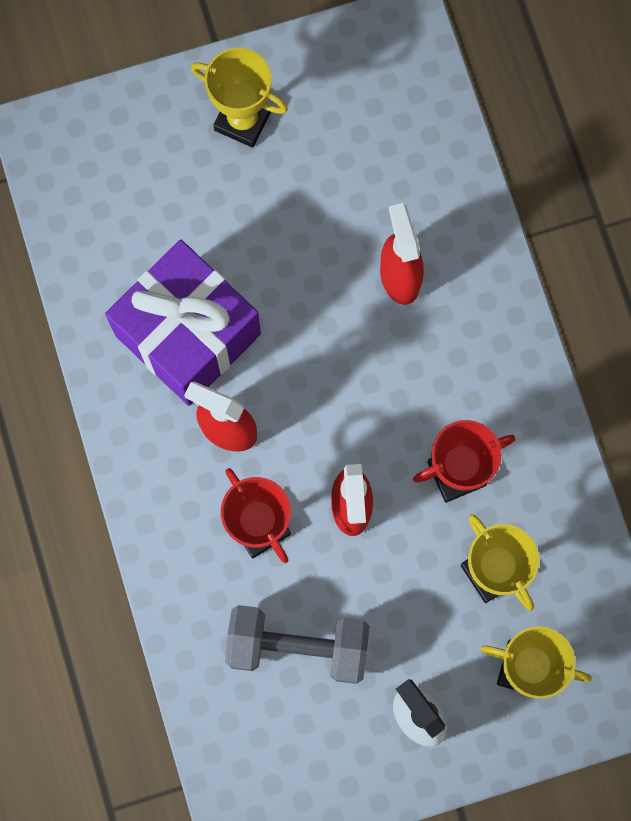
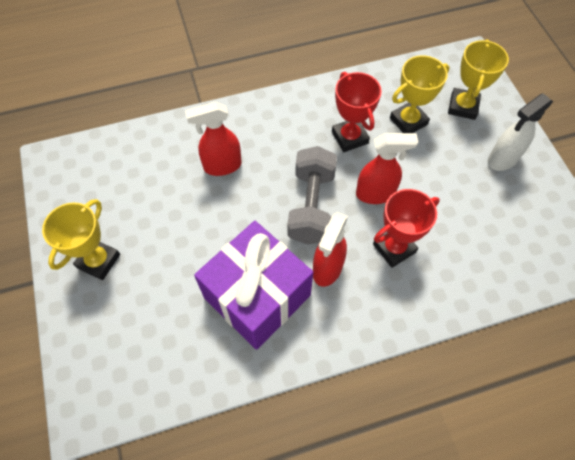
camera: 90 degrees left, 15 degrees down
grey dumbbell [225,605,369,684] -> grey dumbbell moved to [287,146,337,244]

